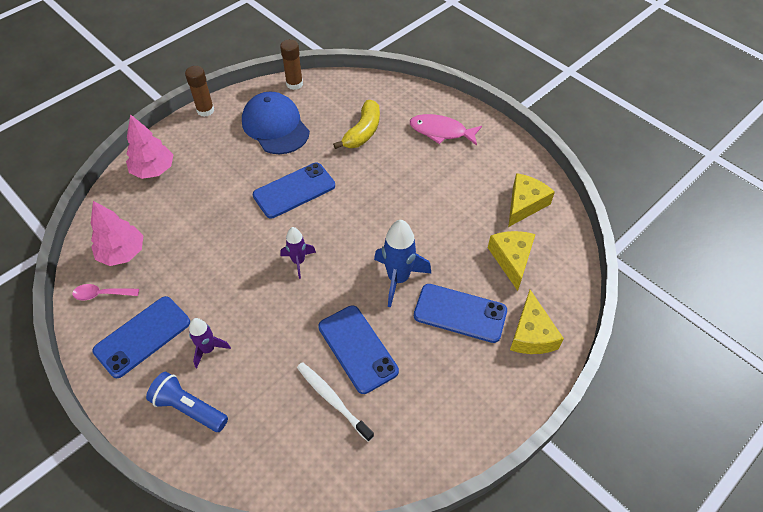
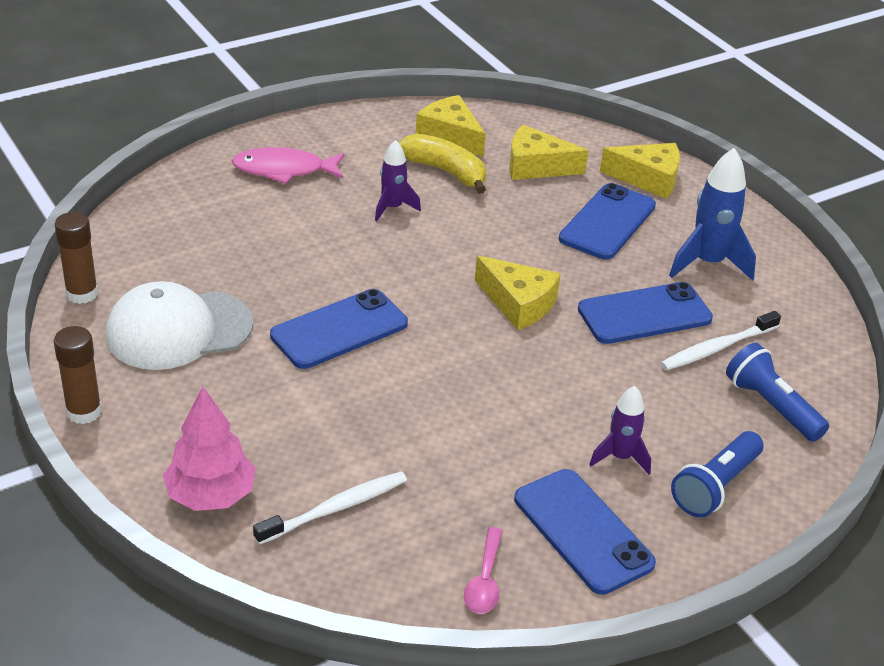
camera: 80 degrees left, 15 degrees down
pink tree [91,201,144,266] -> none
blue cap [242,92,310,154] -> white cap [106,281,253,370]
blue phone [253,163,335,218] -> blue phone turned 75 degrees clockwise [270,289,408,369]
purple rocket [280,227,316,279] -> purple rocket moved to [375,140,421,221]
yellow banana [333,100,380,149] -> yellow banana moved to [399,134,486,194]
blue rocket [374,220,432,308] -> blue rocket moved to [669,148,756,281]
pink fish [410,114,482,146] -> pink fish turned 60 degrees clockwise [232,147,344,184]
none -> white toothbrush [253,472,407,545]
none -> yellow cheese [475,256,561,330]
none -> blue flashlight [726,343,829,442]

